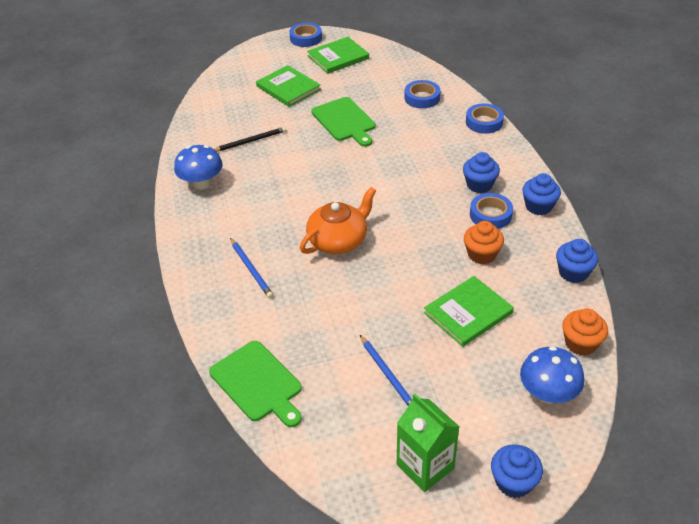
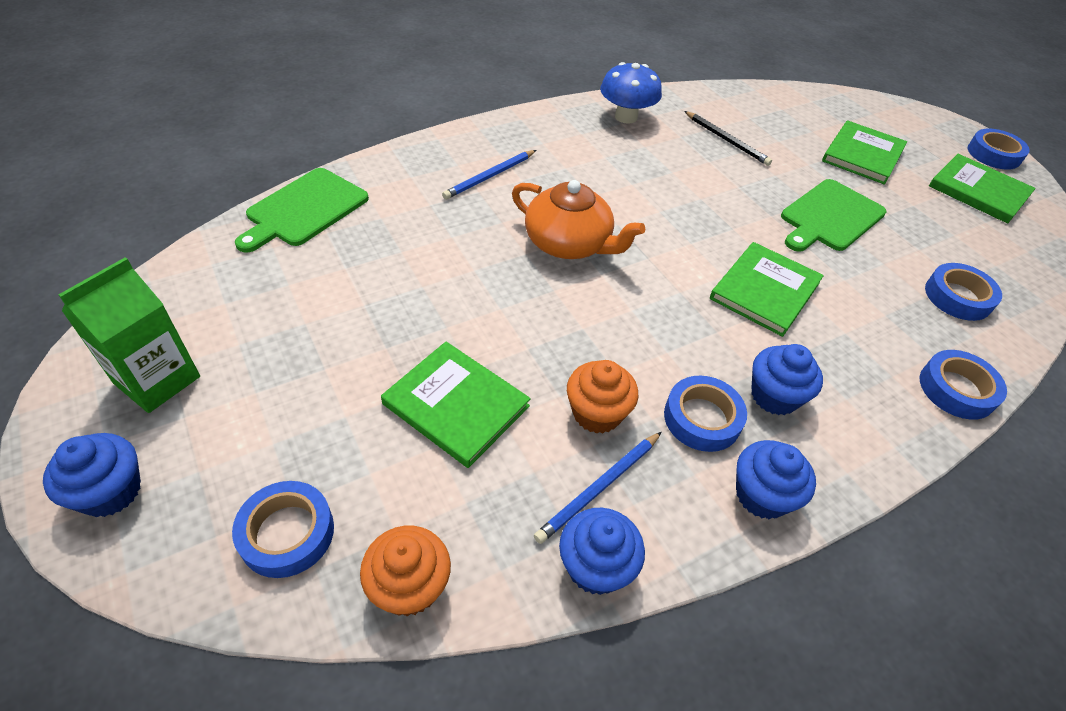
camera: 70 degrees right, 5 degrees up
blue pencil [360,335,412,406] -> blue pencil moved to [534,432,662,544]
blue mushroom [520,346,584,403] -> blue tape [232,481,334,578]
none -> green book [710,242,824,337]

